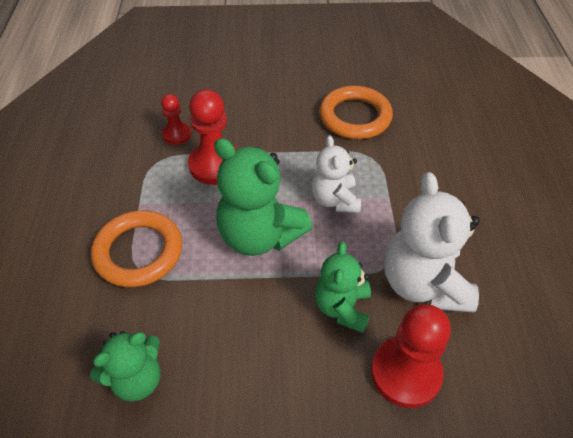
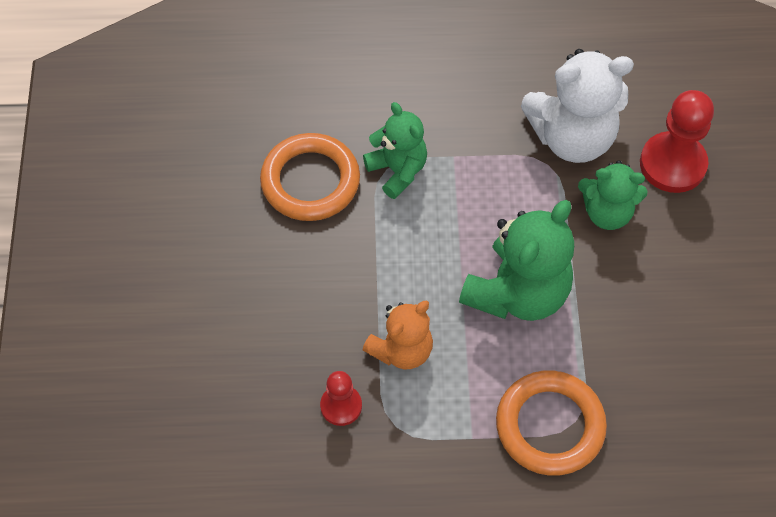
camera: 90 degrees left, 10 degrees up
green teddy bear [90,331,161,402] -> green teddy bear moved to [363,102,427,199]
red pawn [188,89,237,185] -> orange teddy bear [363,301,433,369]
white teddy bear [311,135,361,213] -> none

